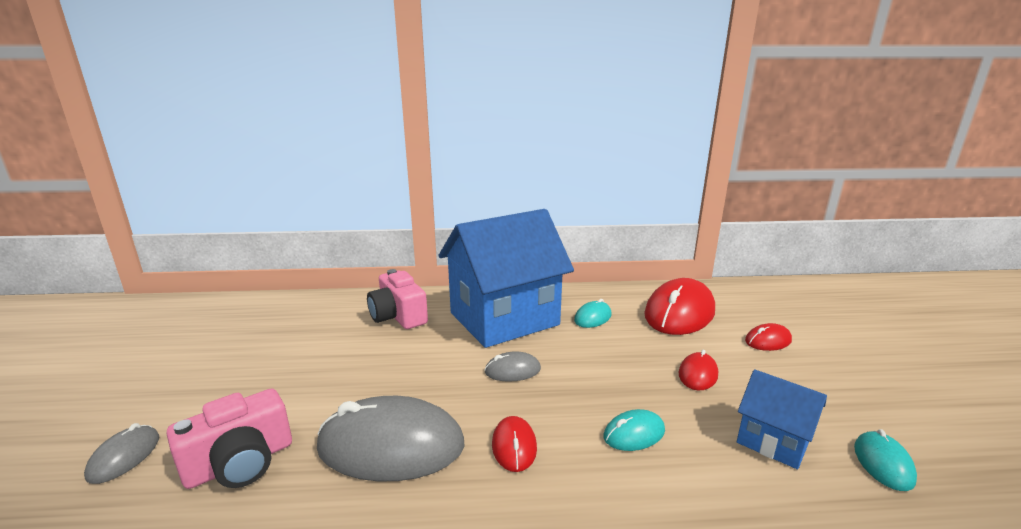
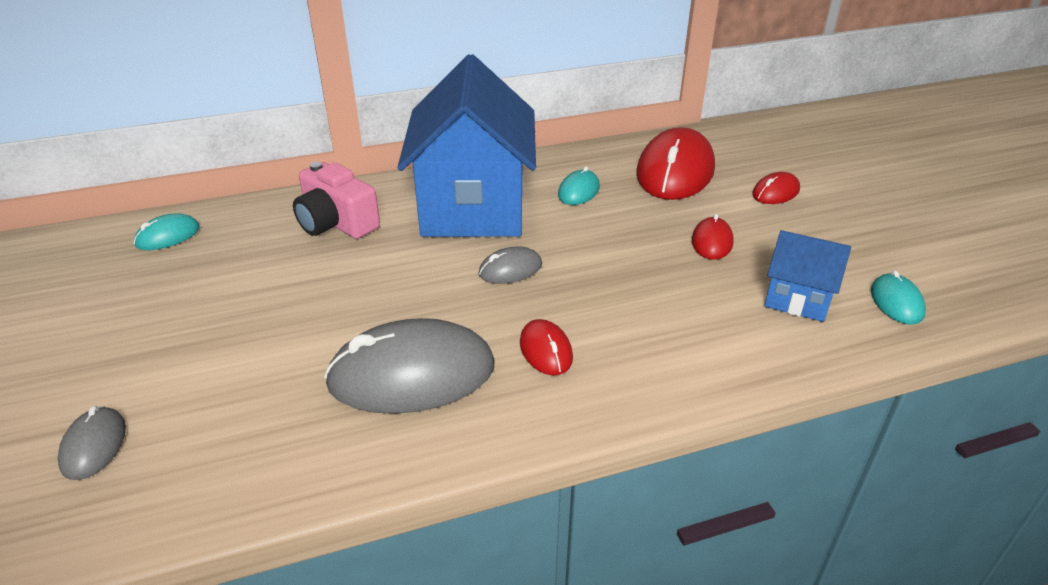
camera: 15 degrees left, 15 degrees up
pink camera [167,389,292,489] -> none
blue house [438,209,574,348] -> blue house turned 45 degrees counterclockwise [397,54,536,237]
turquoise mouse [603,409,665,451] -> turquoise mouse moved to [134,214,200,250]

